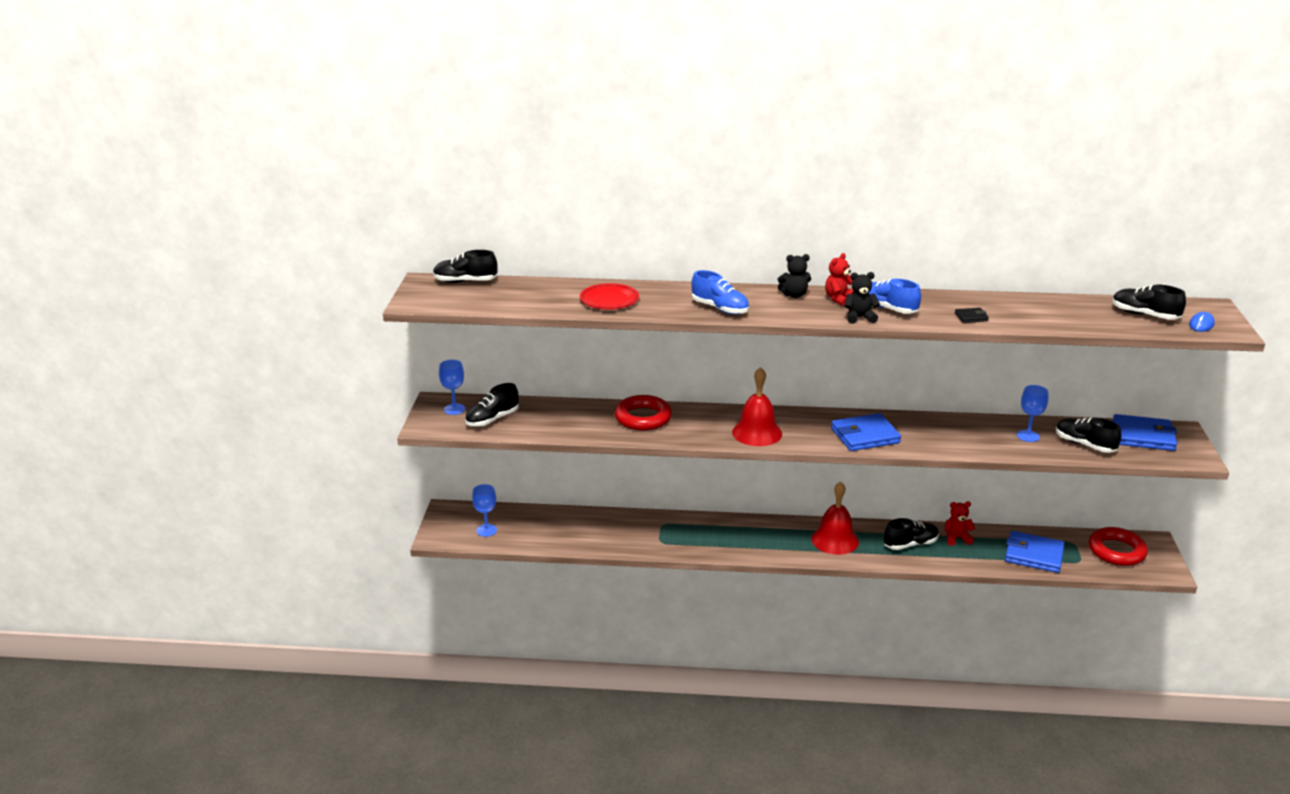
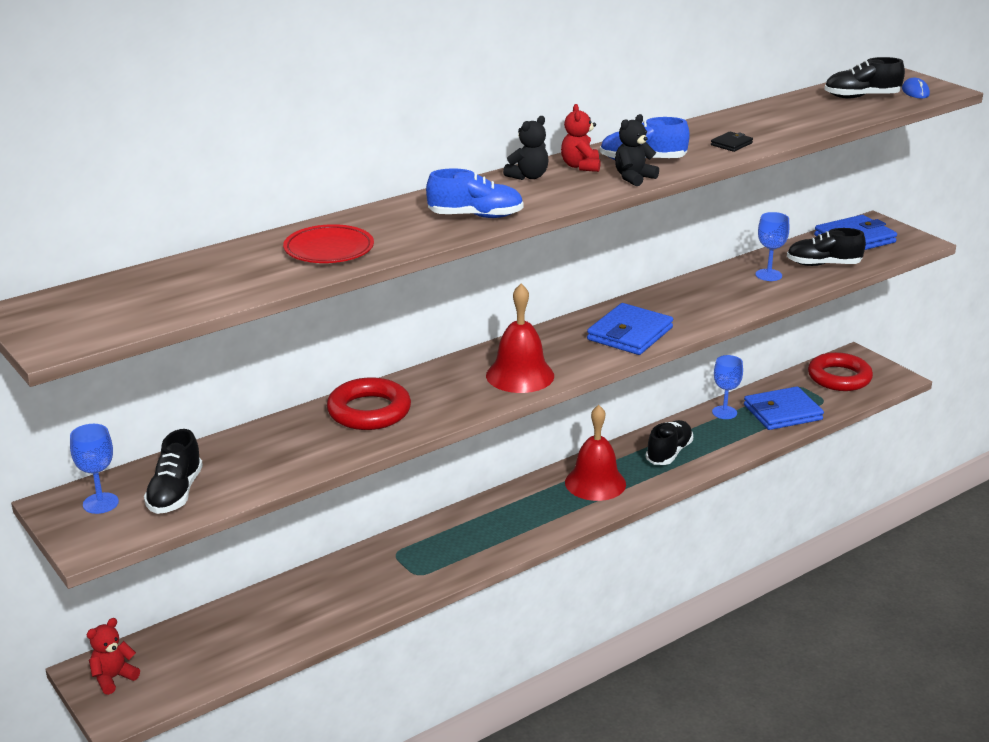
camera: 40 degrees left, 0 degrees up
black shoe [433,250,498,283] -> none
blue goblet [472,484,497,537] -> blue goblet moved to [712,355,743,419]
red teddy bear [944,501,975,546] -> red teddy bear moved to [86,618,140,695]

